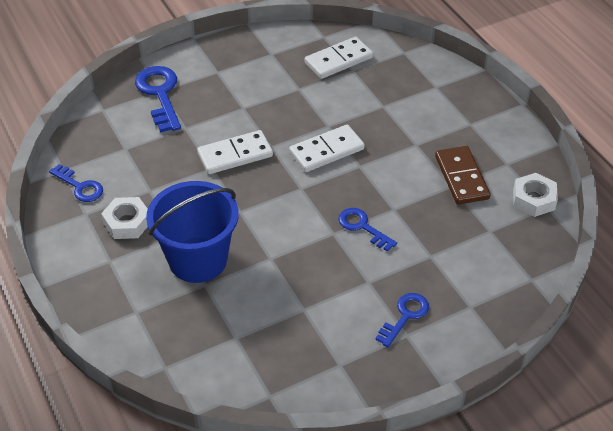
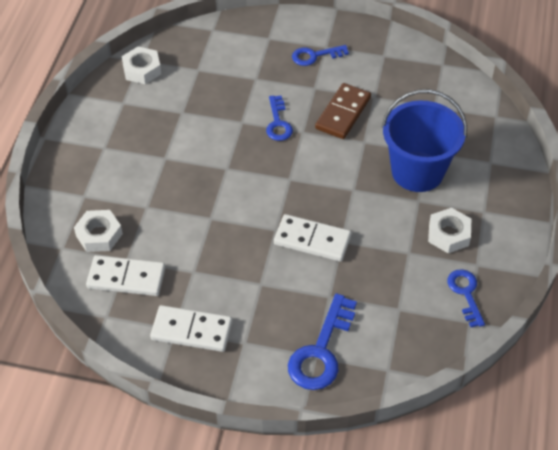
camera: 140 degrees left, 5 degrees up
white domino [289,125,365,172] -> white domino moved to [150,305,232,352]
brown domino [435,146,491,205] -> brown domino moved to [315,83,371,139]
none -> white nut [74,210,123,252]

